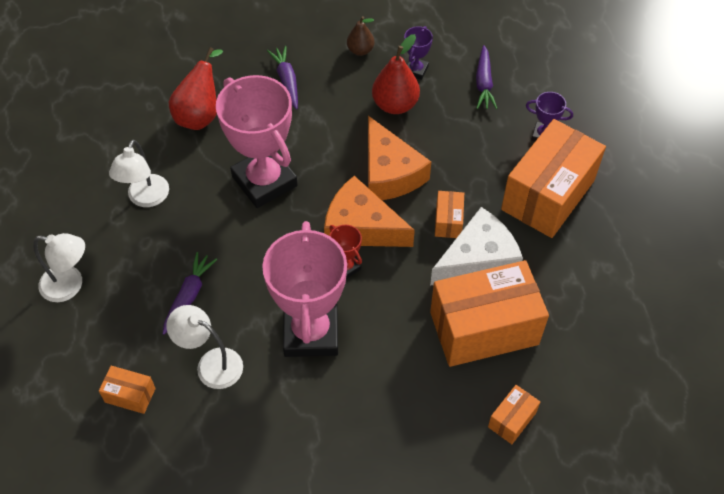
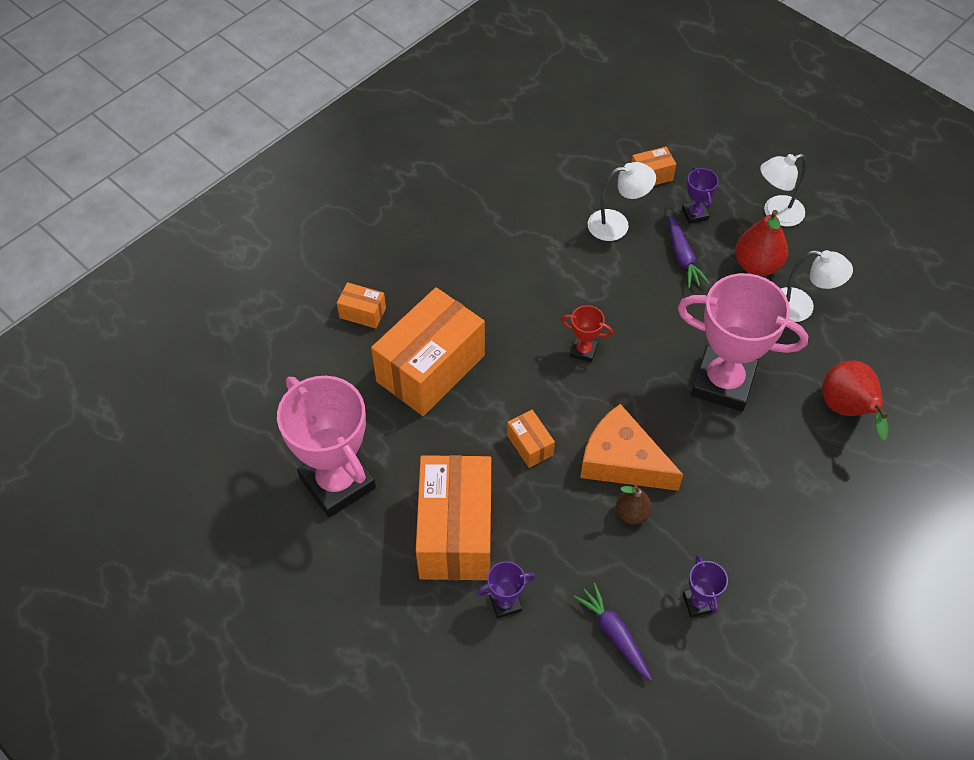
camera: 145 degrees right, 0 degrees up
white lamp [109,139,169,207] -> white lamp turned 135 degrees clockwise [781,250,853,322]
pink trophy [262,221,347,357] -> pink trophy moved to [277,376,376,517]
purple carrot [267,46,298,110] -> none
orange cheese [324,176,415,247] -> none
brown pear [347,16,375,56] -> brown pear moved to [616,485,652,524]
red pear [372,34,420,114] -> red pear moved to [735,210,788,276]
white cheese [430,207,523,285] -> none
orange box [488,385,540,444] -> orange box turned 75 degrees counterclockwise [337,282,386,328]
none -> purple trophy [682,167,719,224]

